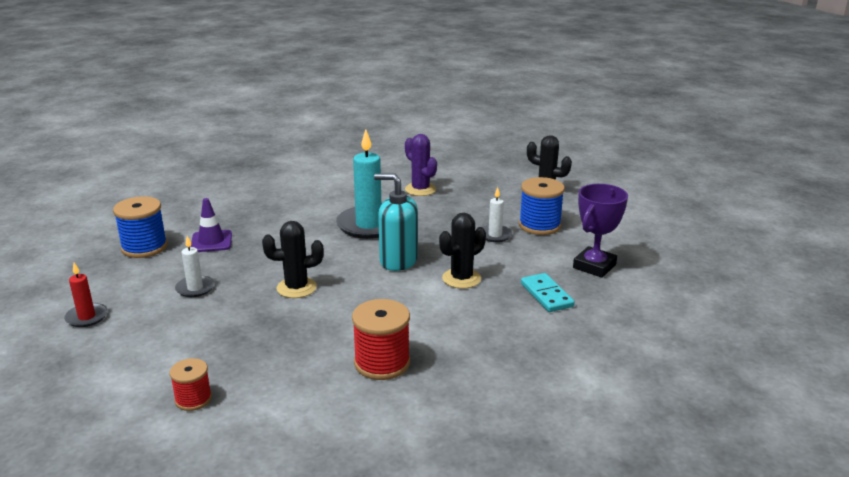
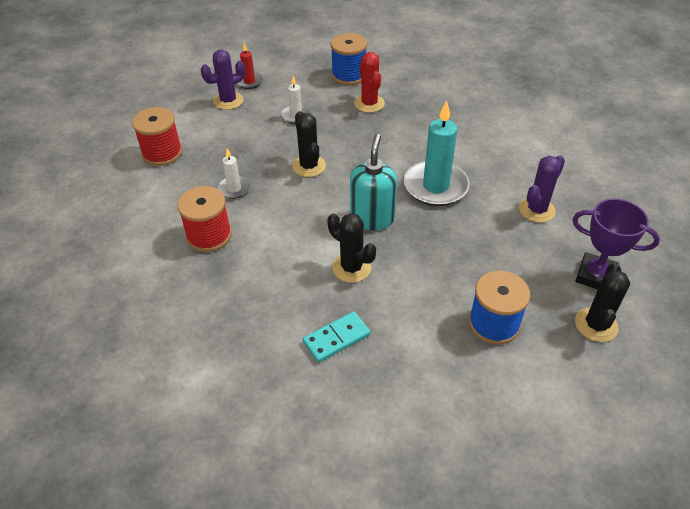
camera: 80 degrees right, 20 degrees up
red spool [170,358,212,411] -> red spool [132,107,182,166], size x1.66
purple traffic cone [191,198,232,252] -> red cactus [354,52,385,113]
white candle [483,187,512,242] -> white candle moved to [217,148,251,199]
purple trophy [573,184,628,278] -> purple trophy moved to [572,199,660,289]
none -> purple cactus [201,49,245,110]

